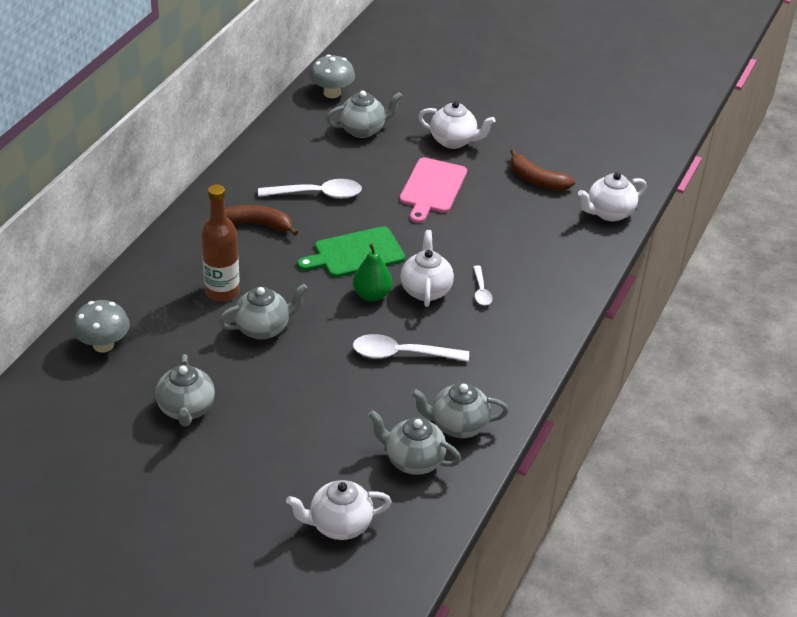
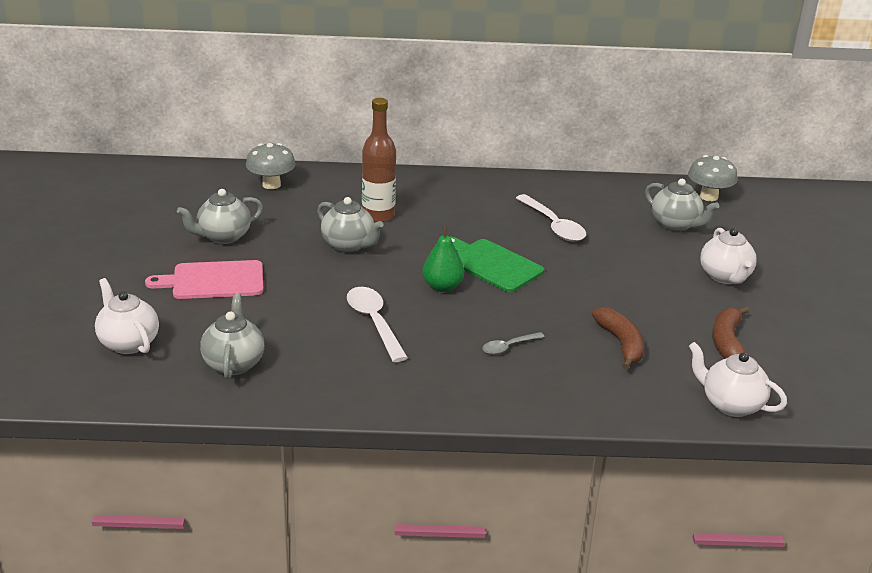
camera: 65 degrees right, 10 degrees down
brown banana [225,205,298,236] -> brown banana moved to [592,307,644,370]
pink cutting board [399,158,467,223] -> pink cutting board moved to [145,260,263,299]
white teapot [400,230,454,307] -> none
grey teapot [411,383,509,438] -> none
white spoon [473,265,493,306] -> grey spoon [483,332,545,355]

